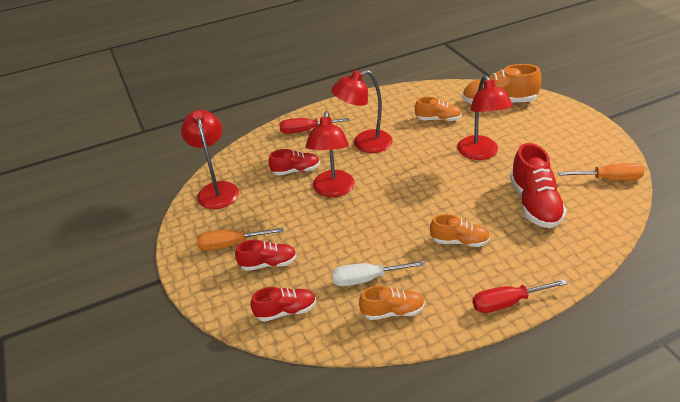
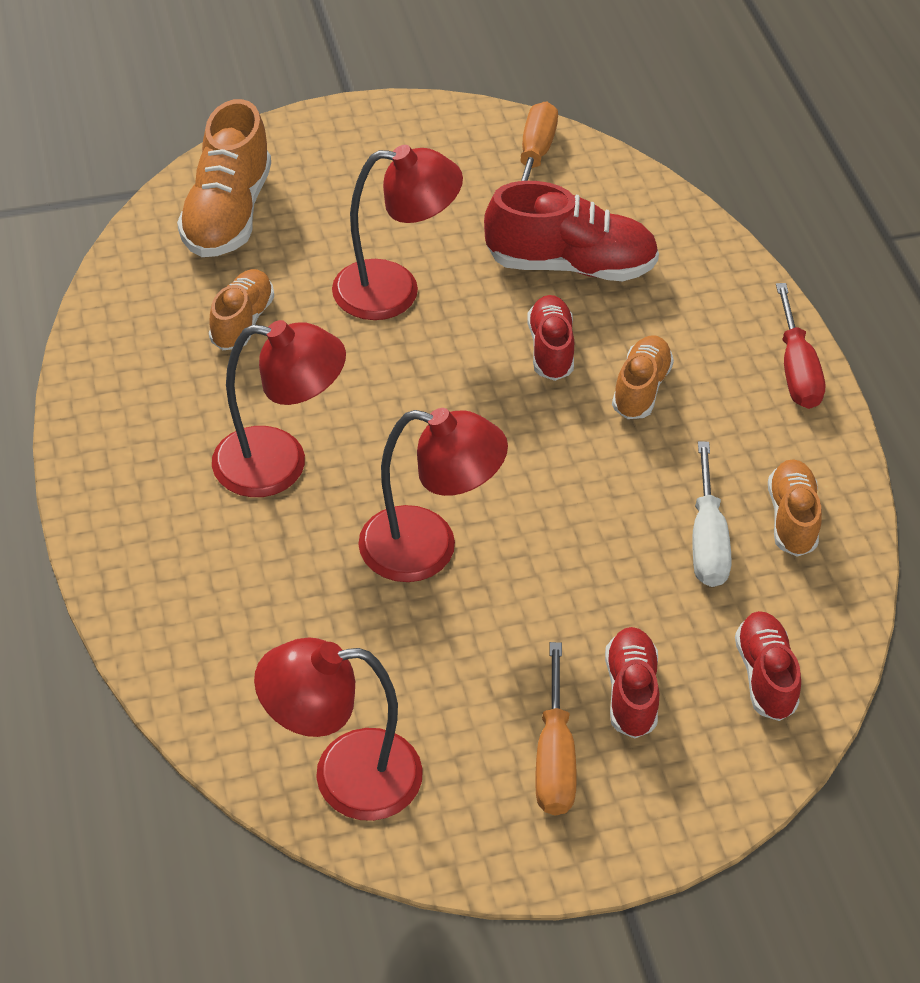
camera: 85 degrees left, 10 degrees up
red shoe [268,149,320,176] -> red shoe moved to [527,295,574,381]
red screwdriver [279,118,350,134] -> none
red lamp [331,70,393,153] -> red lamp turned 75 degrees counterclockwise [212,320,346,497]

